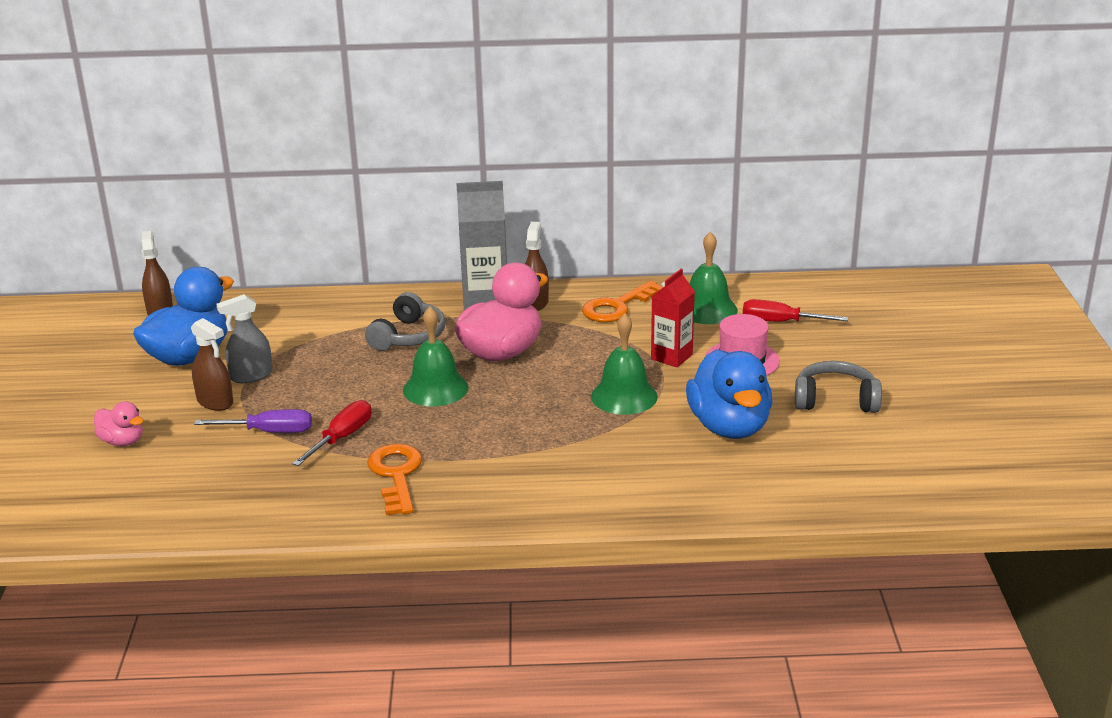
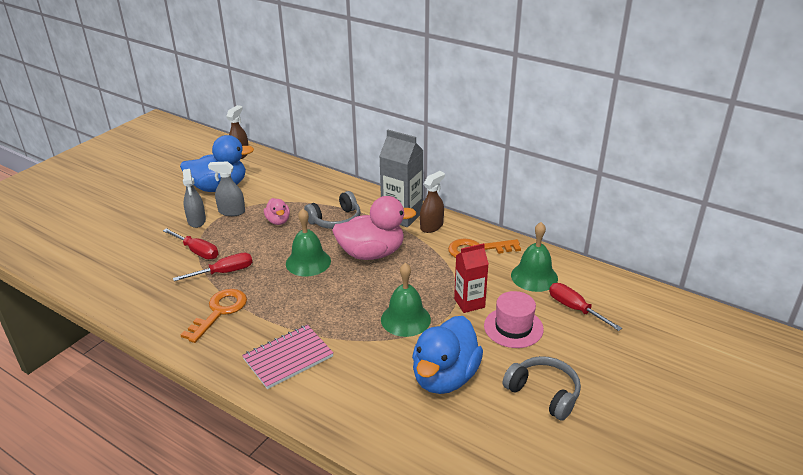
camera: 35 degrees right, 5 degrees up
pink duck [94,401,144,446] -> pink duck moved to [264,198,290,225]
brown spray bottle [191,318,233,411] -> grey spray bottle [183,169,206,228]
purple screwdriver [194,409,312,433] -> red screwdriver [163,228,218,259]
none -> pink notebook [242,325,334,389]

